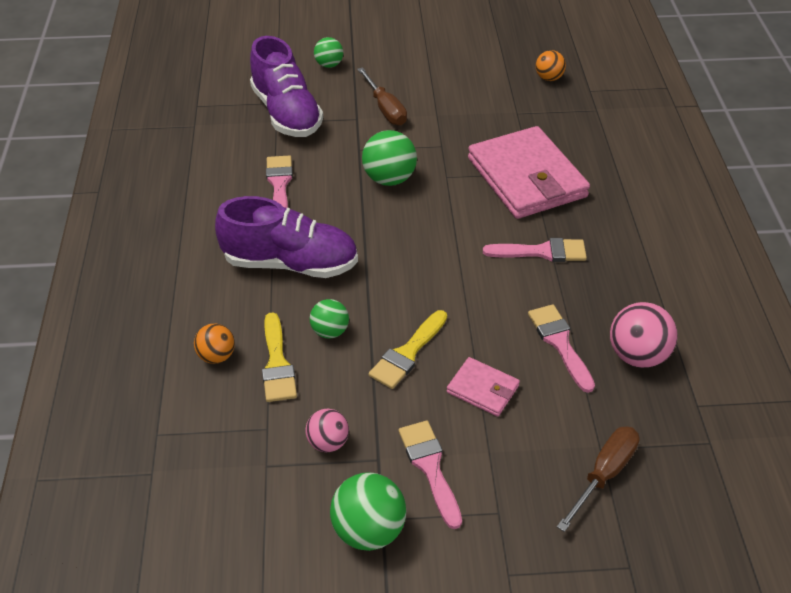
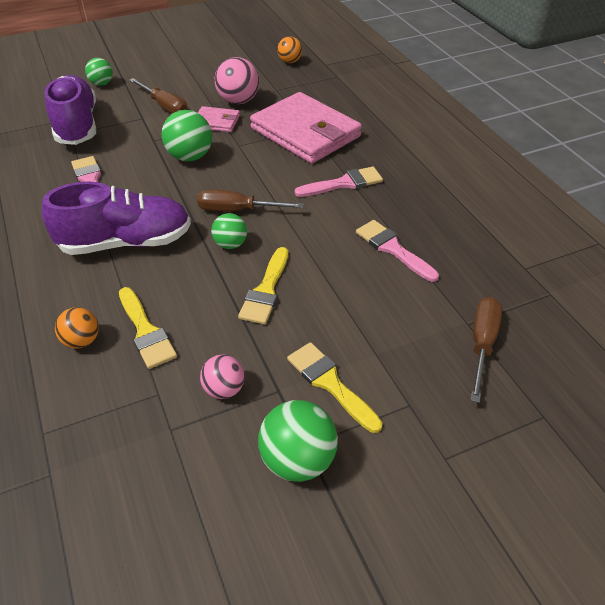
camera: 20 degrees left, 0 degrees up
purple shoe [250,36,323,137] -> purple shoe turned 150 degrees counterclockwise [44,75,96,145]
green ball [310,299,349,338] -> green ball moved to [211,213,247,249]
pink brush [399,421,462,529] -> yellow brush [287,342,382,433]
pink wallet [447,357,520,417] -> pink wallet moved to [198,106,240,132]
pink ball [610,302,678,368] -> pink ball moved to [215,57,259,104]
none -> brown screwdriver [197,189,304,211]

